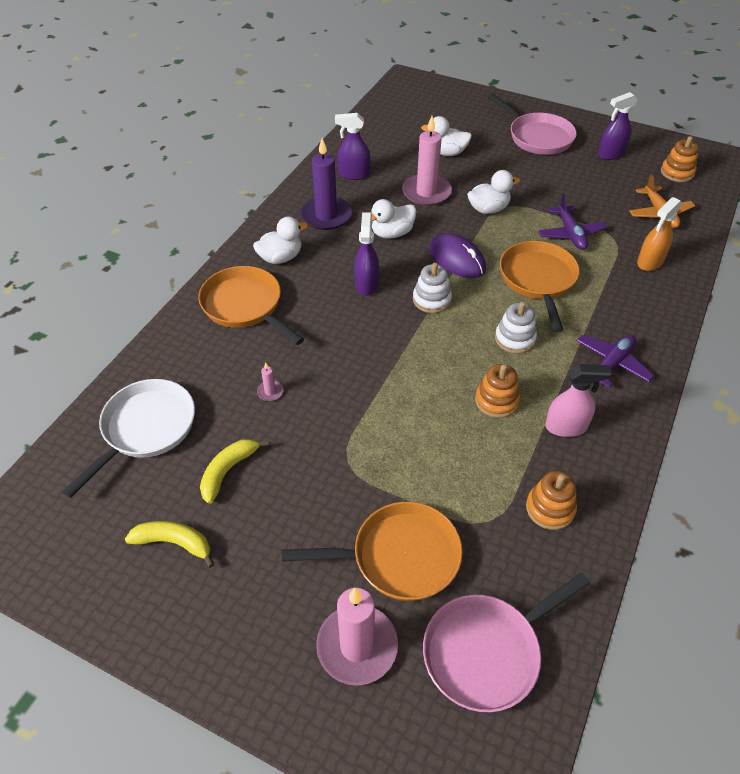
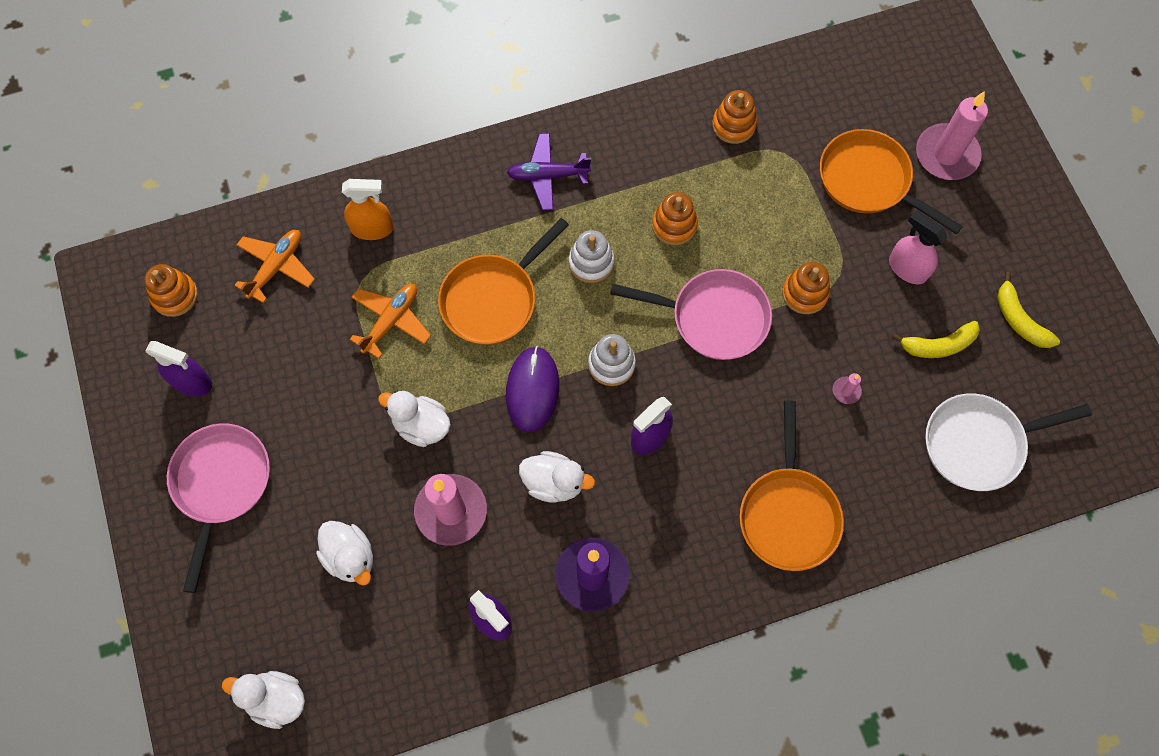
camera: 135 degrees left, 20 degrees up
white duck [253,217,308,264] -> white duck moved to [222,671,305,729]
pink pan [423,572,590,712] -> pink pan moved to [610,269,772,360]
purple plane [538,194,607,250] -> orange plane [350,284,431,359]
pink spray bottle [545,364,612,437] -> pink spray bottle moved to [889,210,947,284]
none -> orange stacking toy [782,262,830,314]

